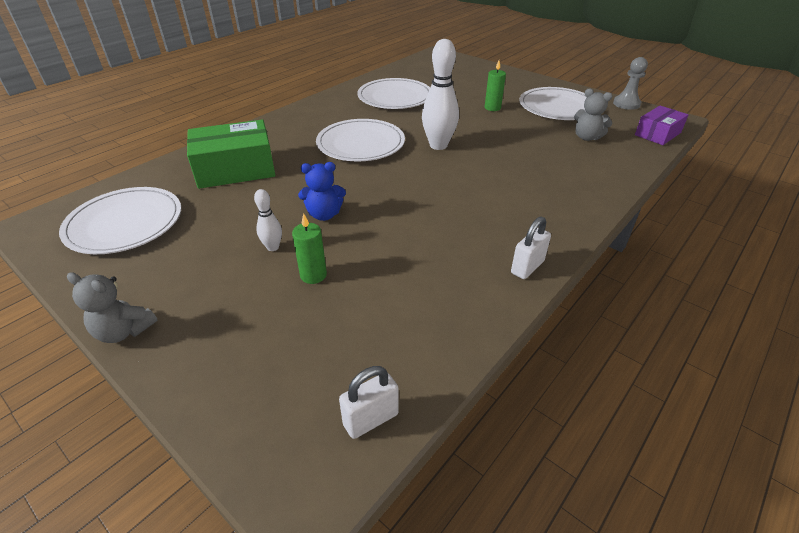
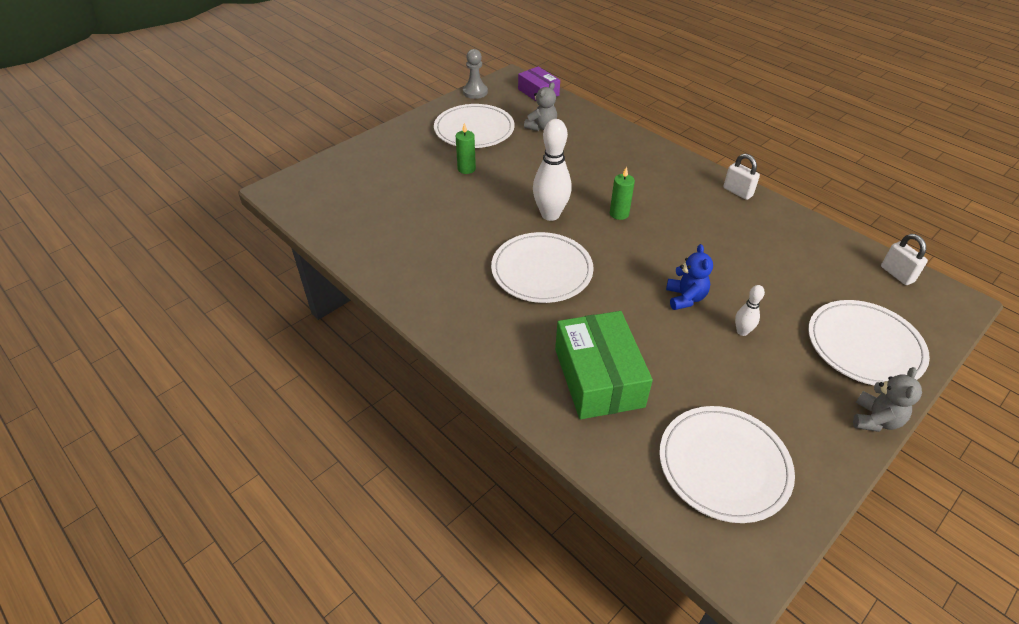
camera: 85 degrees left, 5 degrees up
green candle [292,213,327,284] -> green candle moved to [610,167,635,220]
white plate [357,78,430,109] -> white plate moved to [808,300,930,386]

